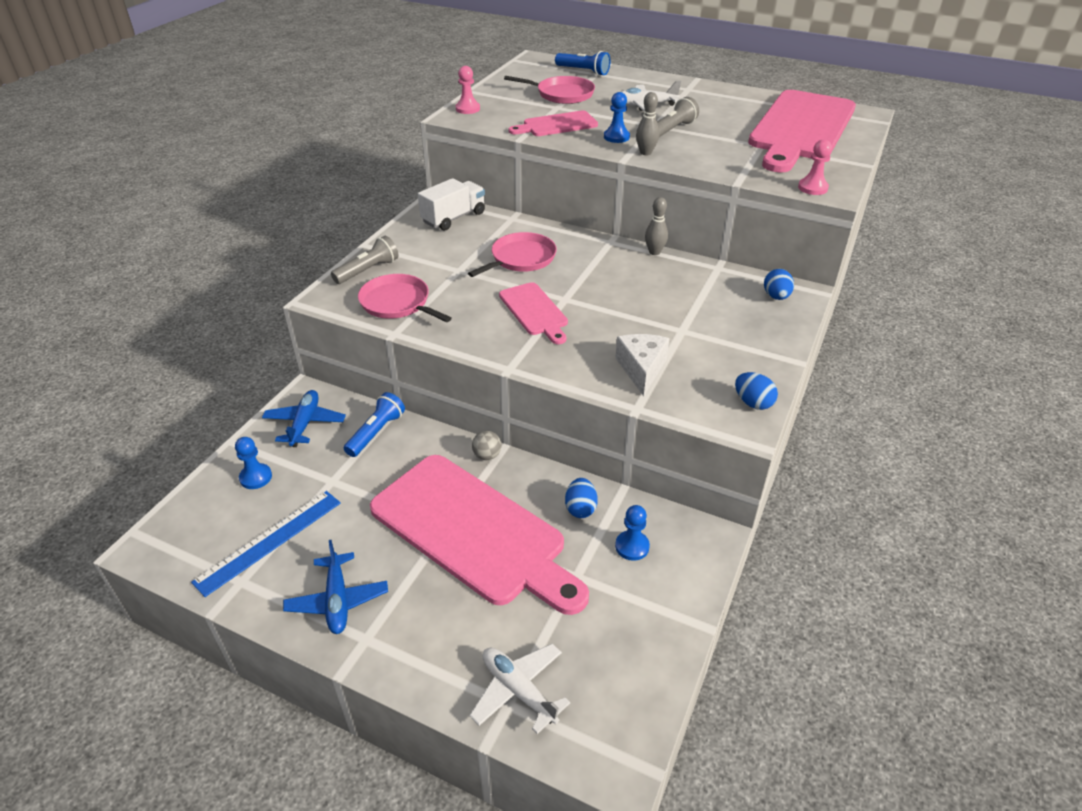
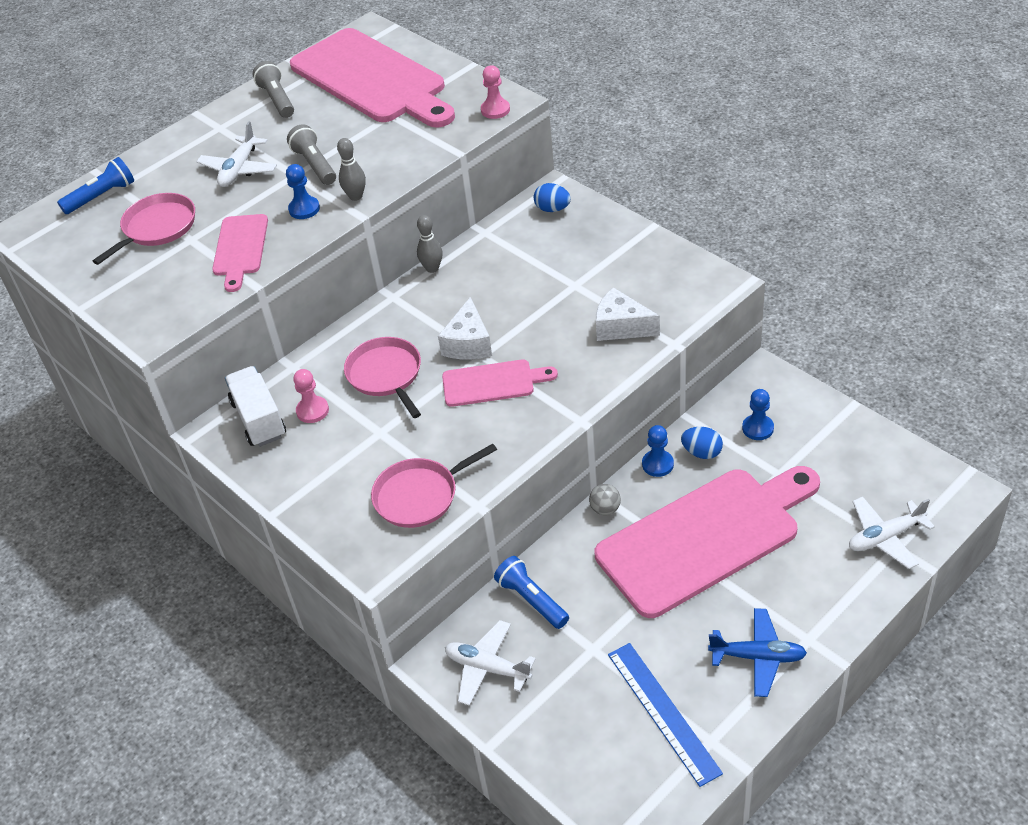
camera: 65 degrees left, 5 degrees up
blue pawn [235,437,272,489] -> blue pawn moved to [642,425,674,477]
blue plane [262,390,346,447] -> white plane [445,620,536,706]
grey flashlight [331,236,399,284] -> grey flashlight moved to [252,61,294,118]
pink pawn [456,66,480,114] -> pink pawn moved to [293,369,329,423]
blue egg [735,372,778,410] -> none
none -> white cheese [438,297,492,359]

